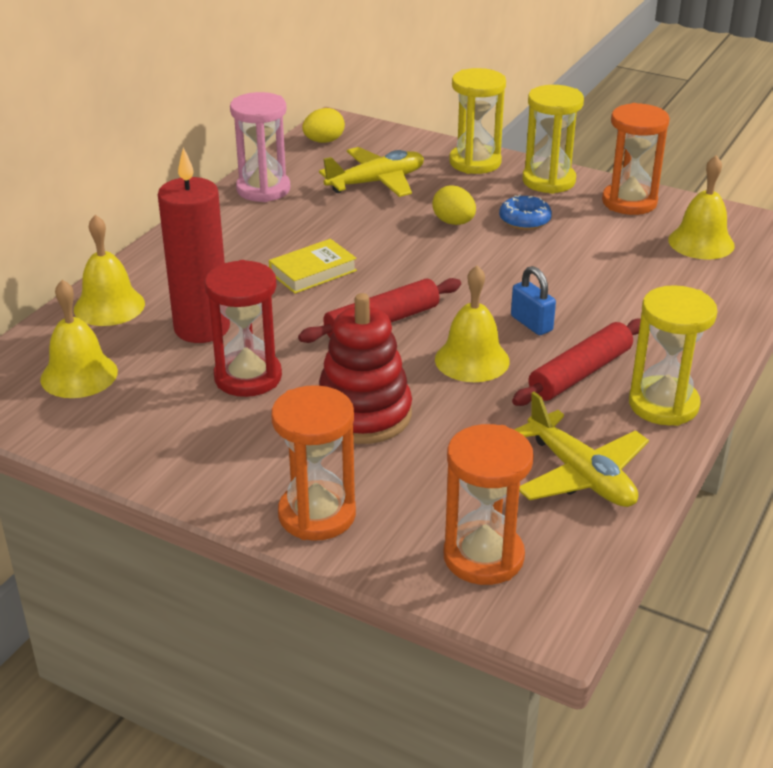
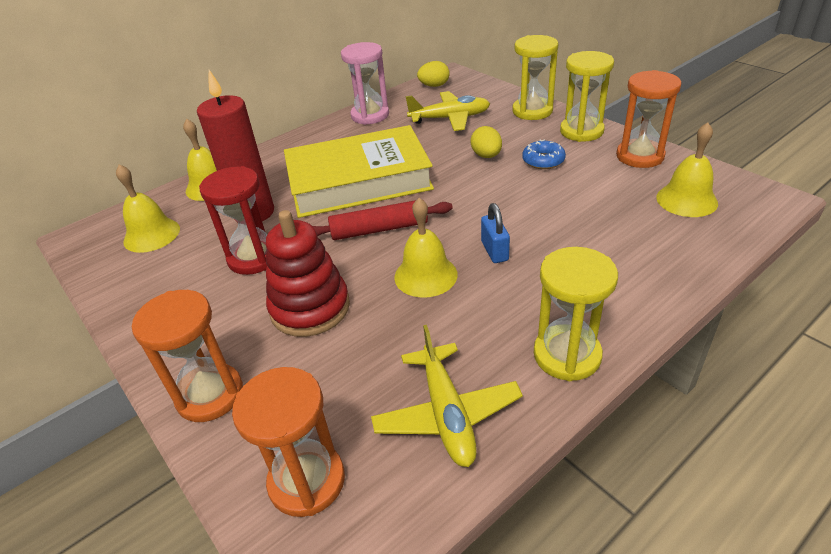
camera: 25 degrees right, 5 degrees up
yellow book [269,239,357,294] -> yellow book [284,125,434,218], size x2.37
red rolling pin [512,319,641,406] -> none

